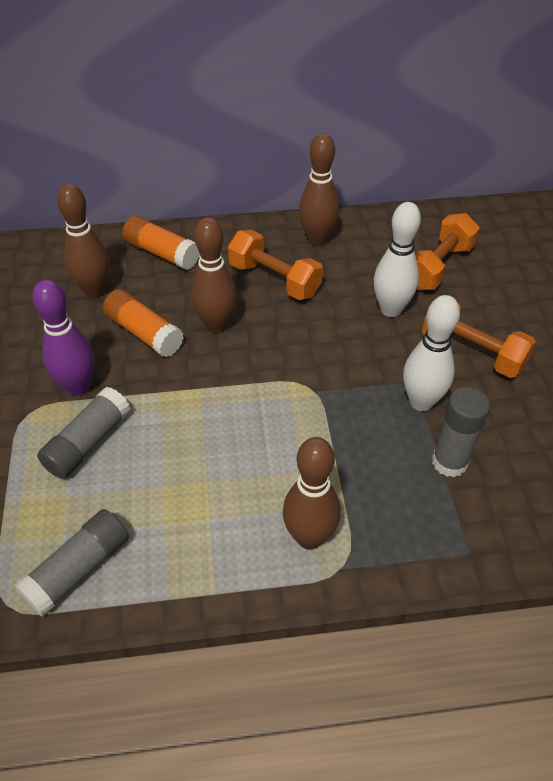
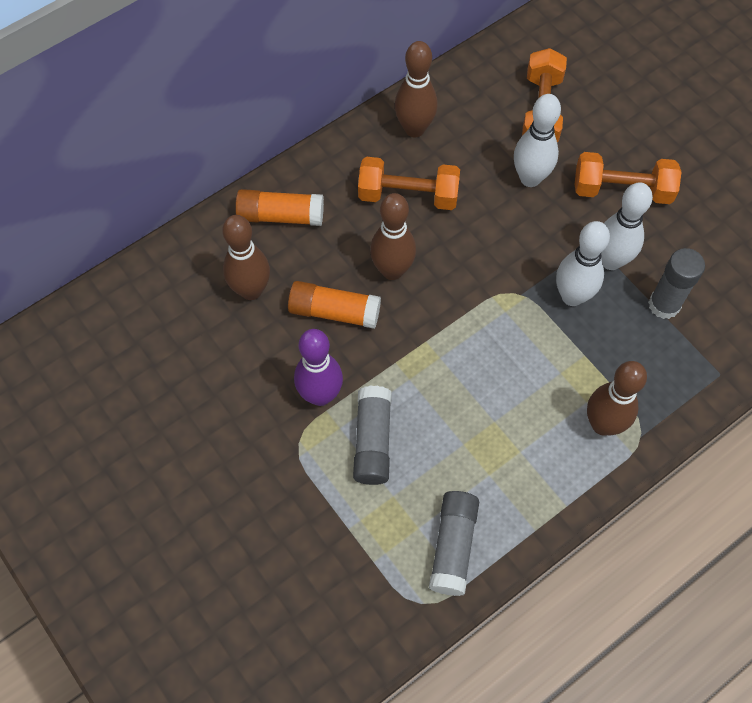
camera: 30 degrees left, 15 degrees up
none -> white bowling pin [556,221,610,306]

